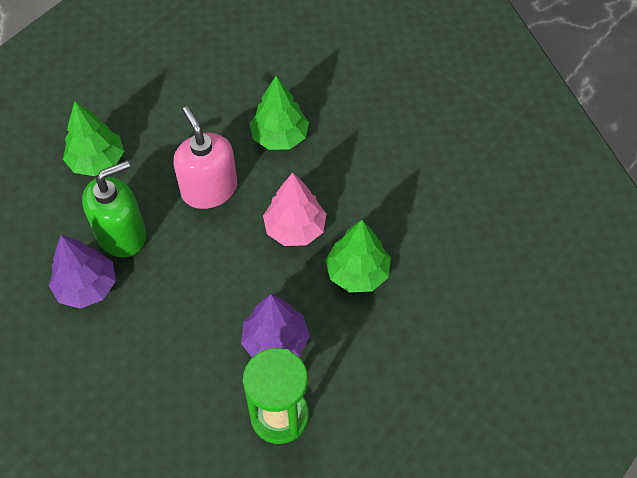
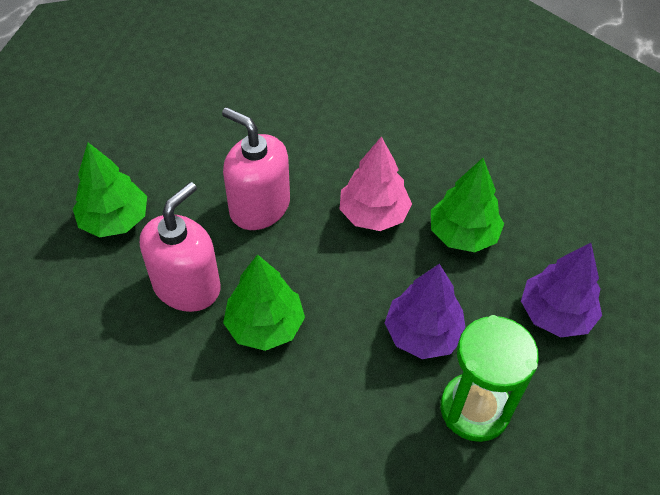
camera: 25 degrees left, 5 degrees down
purple tree [49,235,116,309] -> purple tree moved to [521,243,602,338]
green soap dispenser [82,160,146,258] -> pink soap dispenser [140,182,221,312]
green tree [250,76,309,150] -> green tree moved to [223,254,305,351]

